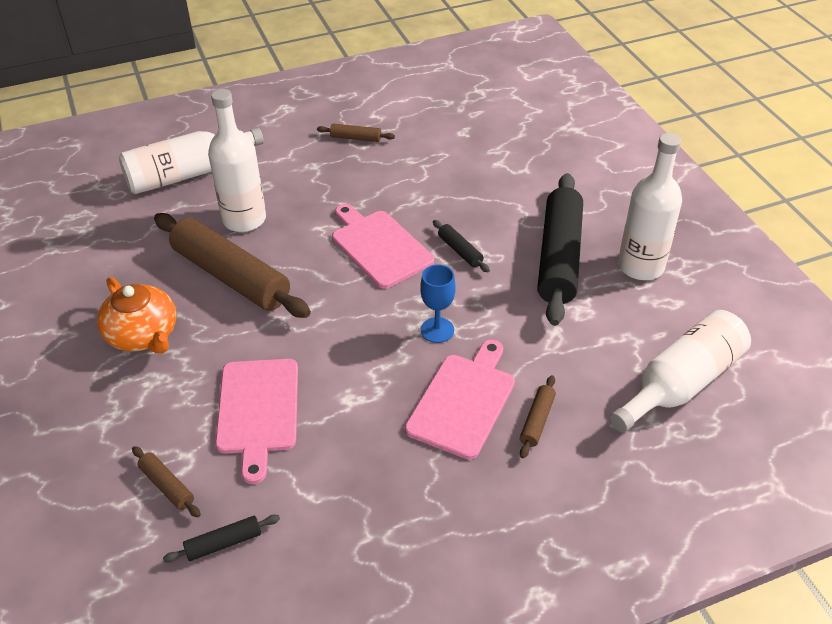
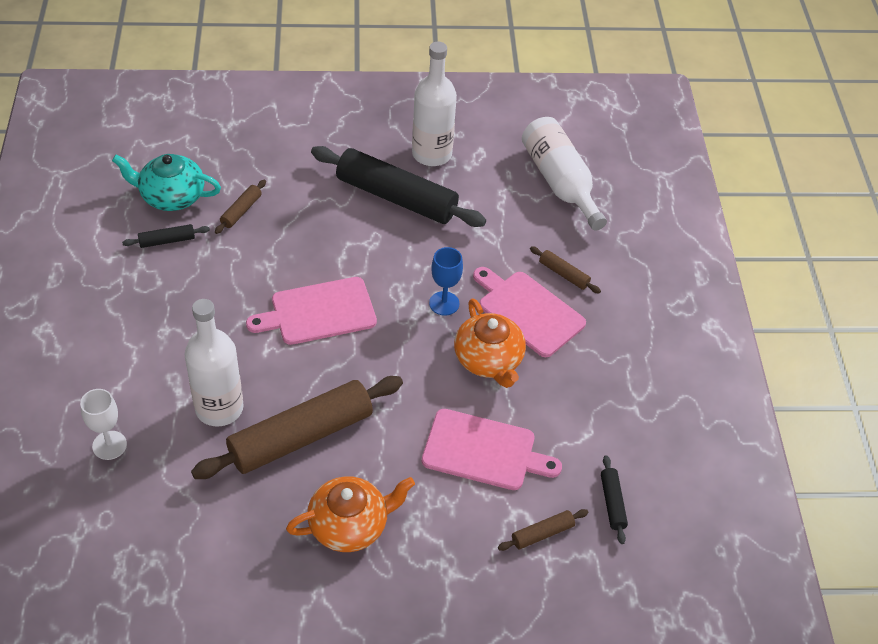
camera: 75 degrees left, 5 degrees up
white bottle [119,128,264,194] -> white goblet [80,389,127,460]
brown rolling pin [317,123,395,142] -> brown rolling pin moved to [215,180,266,234]
black rolling pin [433,220,490,272] -> black rolling pin moved to [122,224,210,248]
none -> turquoise teapot [112,154,221,211]
none -> orange teapot [454,298,526,388]

